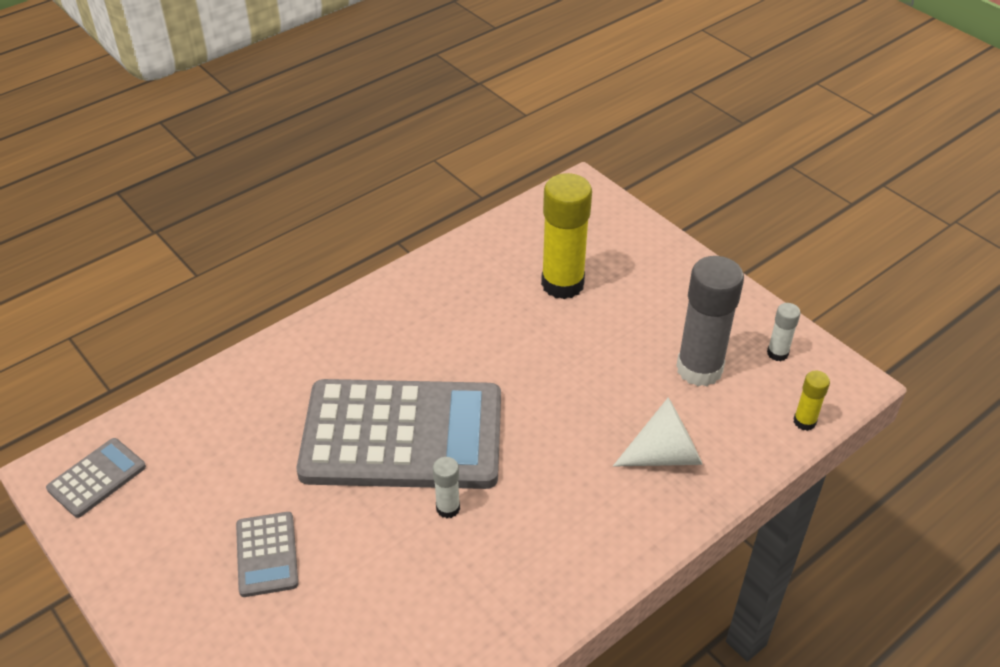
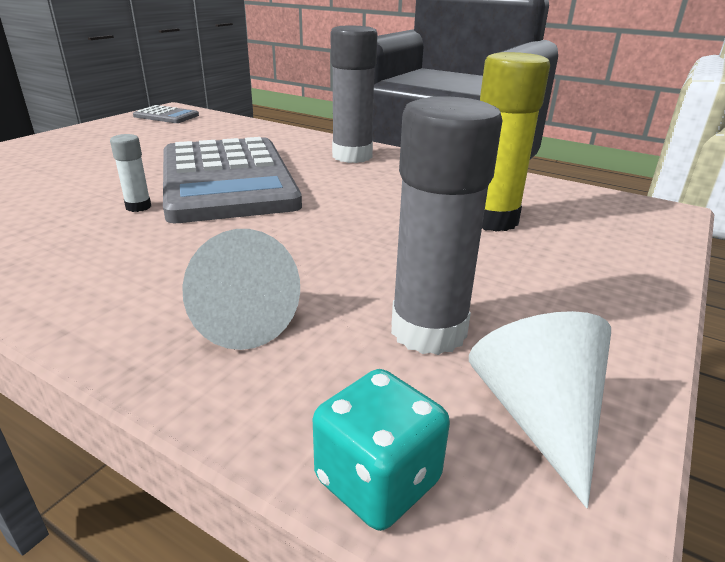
camera: 70 degrees right, 15 degrees down
grey calculator [236,512,298,597] -> none
white glue stick [767,303,800,361] -> white cone [469,311,611,508]
yellow glue stick [794,371,830,431] -> turquoise dice [313,369,450,531]
none -> grey glue stick [331,26,377,163]

